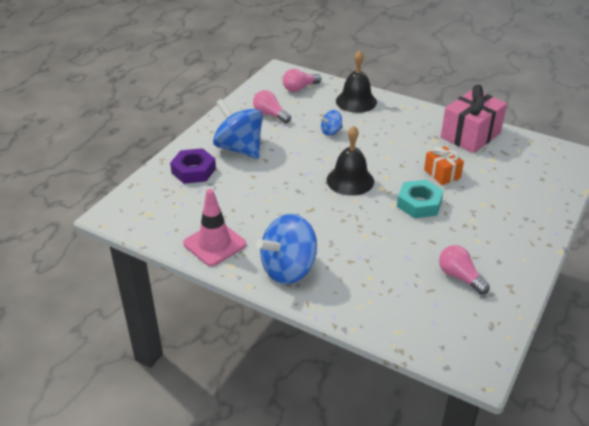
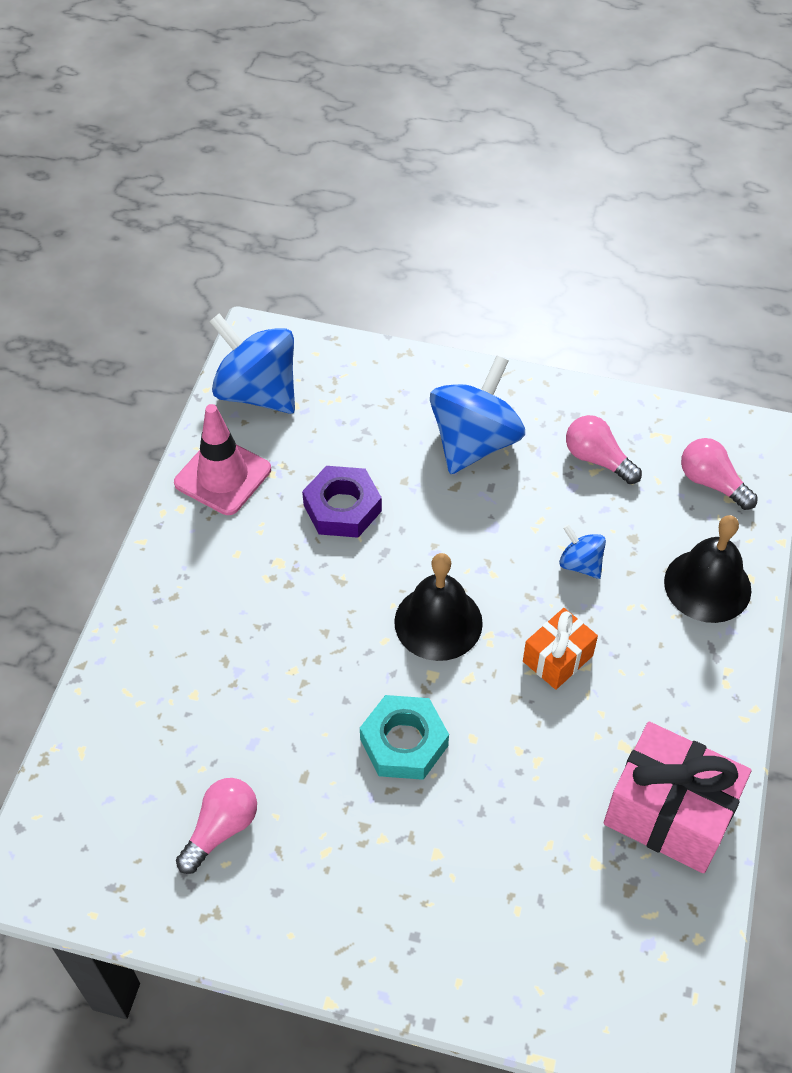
camera: 75 degrees right, 15 degrees up
purple nut [170,148,216,184] -> purple nut moved to [302,466,382,538]
pink light bulb [253,90,291,123] -> pink light bulb turned 75 degrees counterclockwise [566,415,642,484]
blue spinning top [256,214,317,284] -> blue spinning top moved to [209,313,295,414]
orange gift [424,146,464,185] -> orange gift moved to [523,608,598,690]

